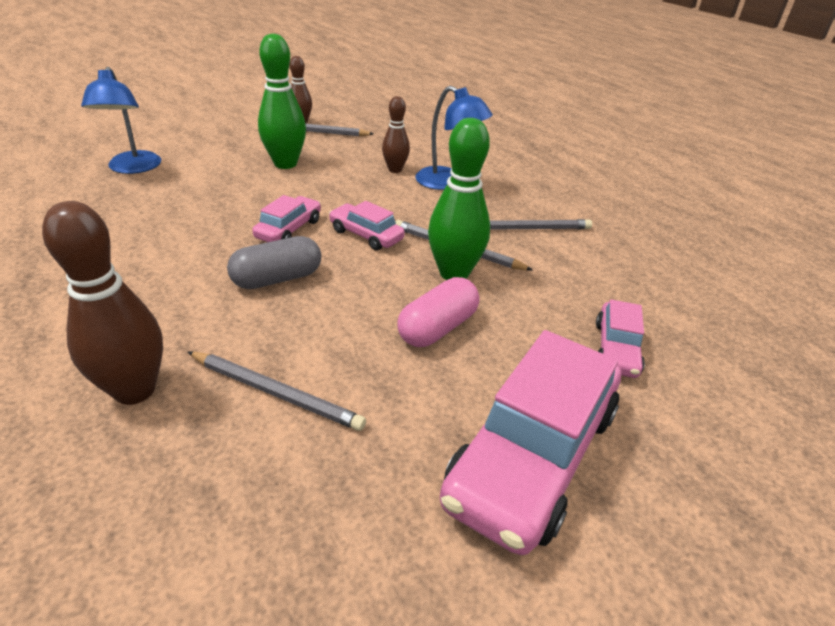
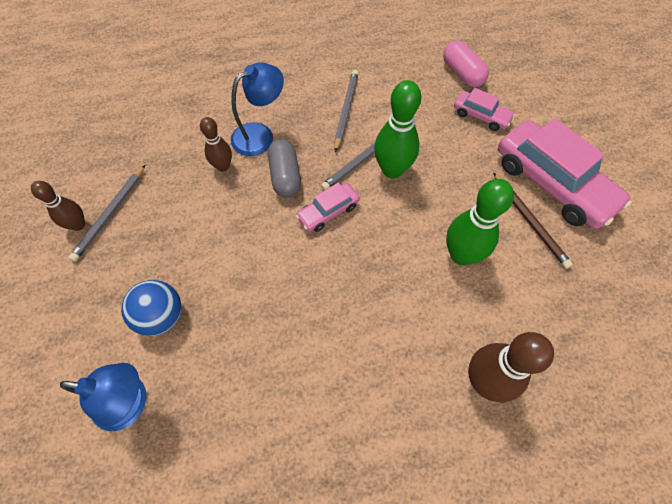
camera: 70 degrees left, 25 degrees up
grey pencil [188,352,366,431] -> none
grey capsule [227,236,321,289] -> grey capsule moved to [268,139,301,198]
pink car [252,195,321,242] -> none
green bowling pin [258,33,306,169] -> green bowling pin moved to [446,179,514,265]
pink capsule [397,277,480,347] -> pink capsule moved to [443,40,489,87]
none -> blue ball [121,280,182,336]
none -> brown pencil [493,173,573,269]

